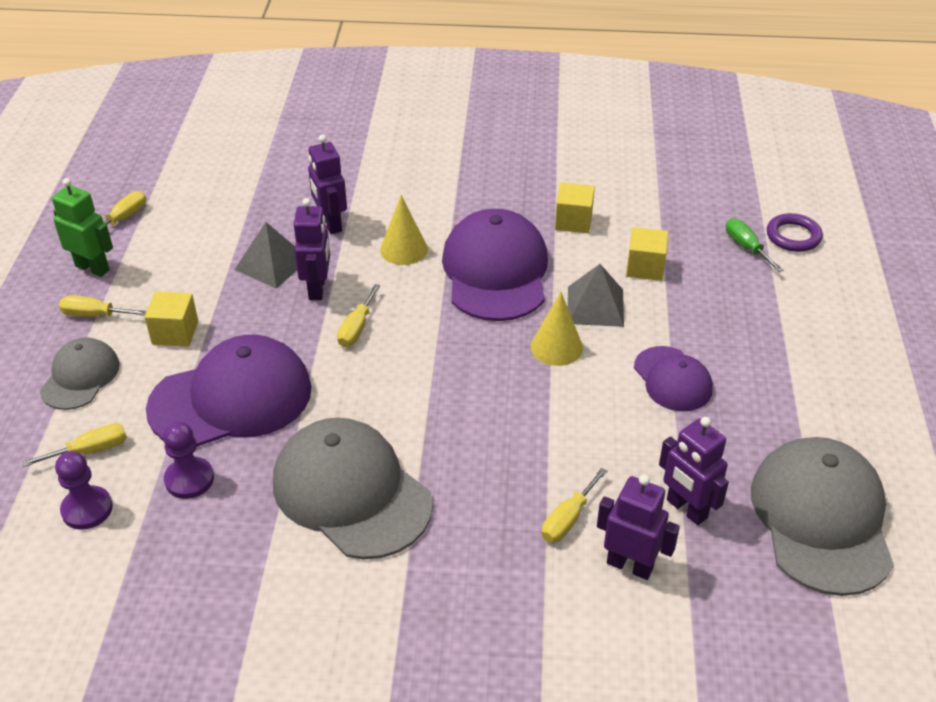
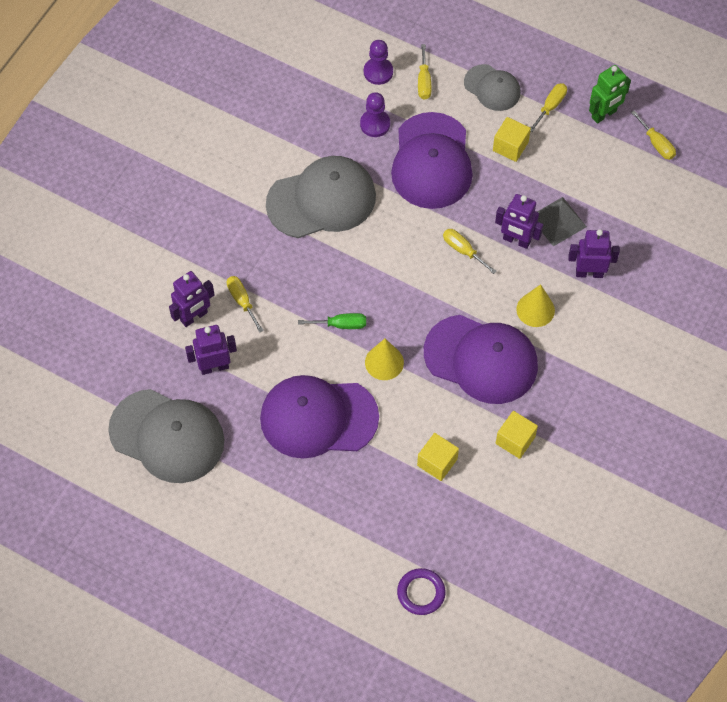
camera: 115 degrees right, 20 degrees up
grey pyramid [568,264,624,327] -> none
purple cap [634,346,713,411] -> purple cap [260,375,379,459], size x1.79
green screwdriver [726,218,784,272] -> green screwdriver moved to [298,313,366,329]

